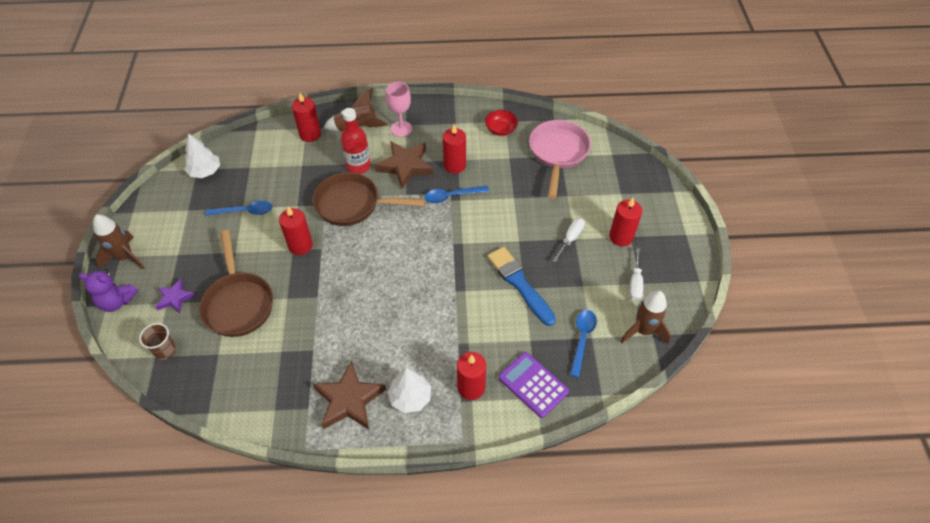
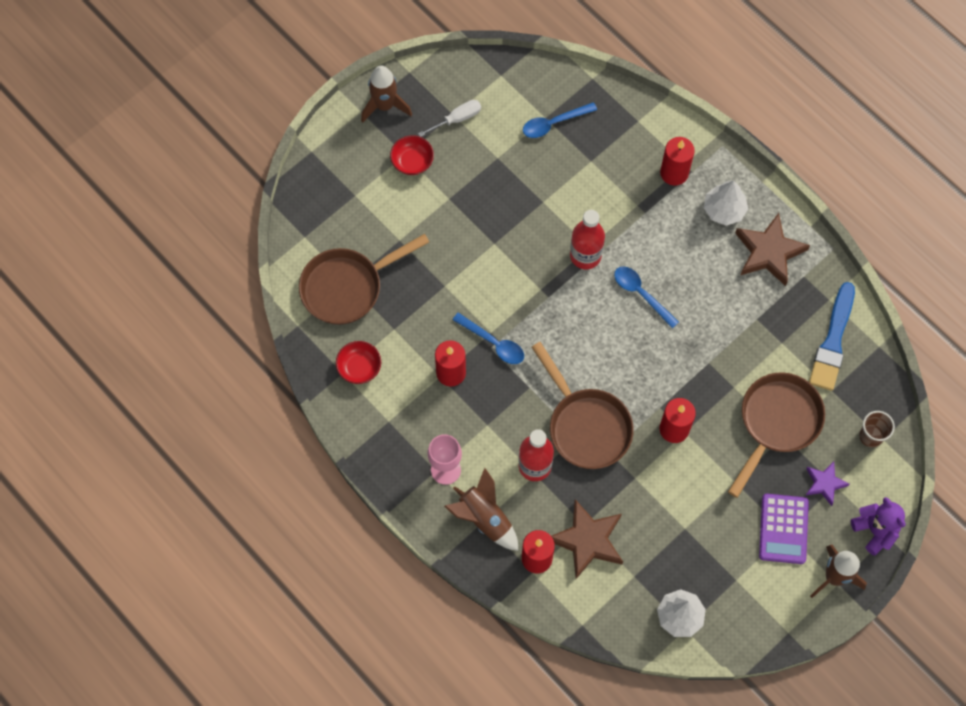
camera: 130 degrees left, 15 degrees up
blue spoon [205,201,272,216] -> blue spoon moved to [614,266,679,328]
brown star [375,141,433,189] -> brown star moved to [551,499,623,579]
blue brush [487,247,556,326] -> blue brush moved to [809,282,855,391]
purple calculator [498,352,569,418] -> purple calculator moved to [759,494,809,564]
pink pan [529,120,591,198] -> brown pan [299,234,429,325]
white screwdriver [553,218,585,262] -> none
red candle [609,198,642,246] -> red bowl [390,135,434,175]
brown rocket [620,291,671,345] -> brown rocket moved to [361,66,412,123]
none -> red bottle [570,210,605,269]

